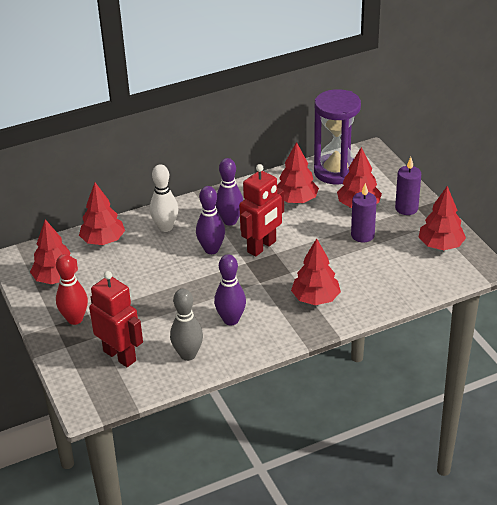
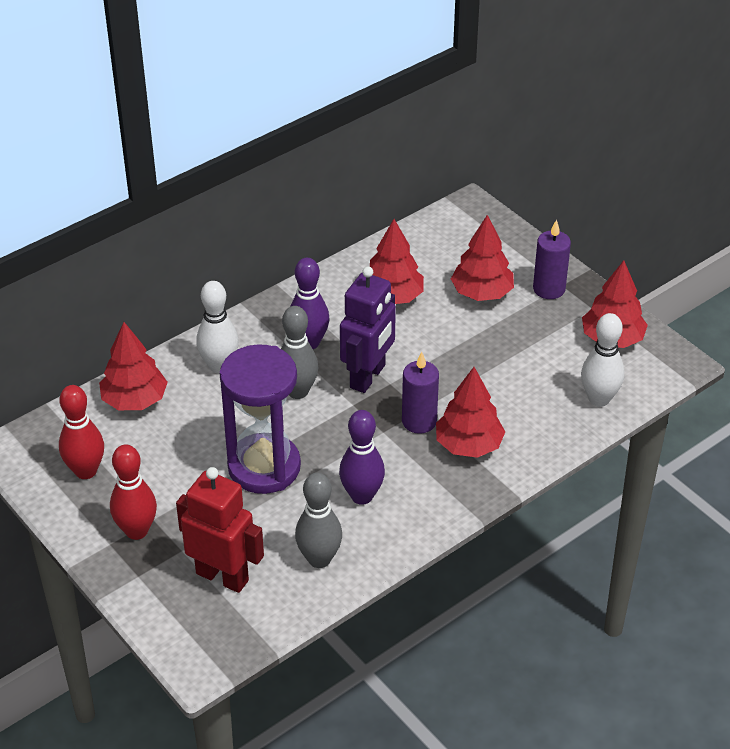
camera: 15 degrees left, 5 degrees up
red tree [30,219,78,284] -> red bowling pin [59,385,104,479]
purple bowling pin [196,186,225,254] -> grey bowling pin [281,306,319,399]
red robot [239,164,284,257] -> purple robot [340,266,396,393]
purple hourglass [314,89,361,184] -> purple hourglass moved to [220,344,301,494]
purple candle [351,183,377,242] -> purple candle moved to [402,352,439,434]
none -> white bowling pin [581,313,625,407]

